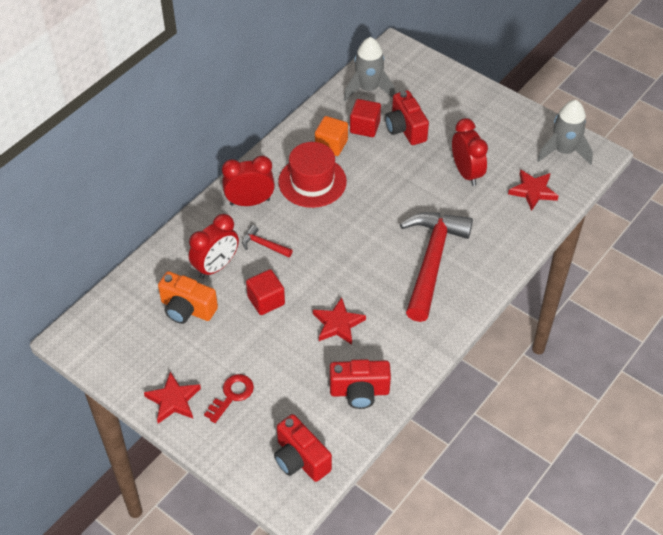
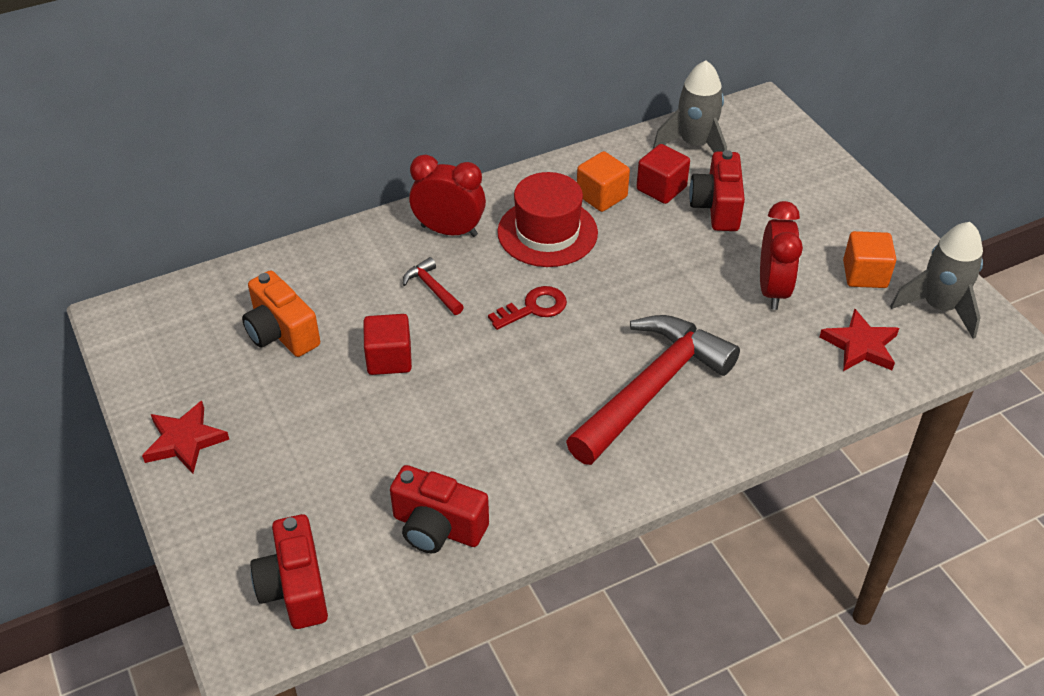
camera: 25 degrees right, 5 degrees down
red clock [189,214,239,279] -> none
red key [204,374,254,423] -> red key moved to [488,286,567,330]
red star [313,297,366,345] -> none
none -> orange cube [843,231,896,288]

